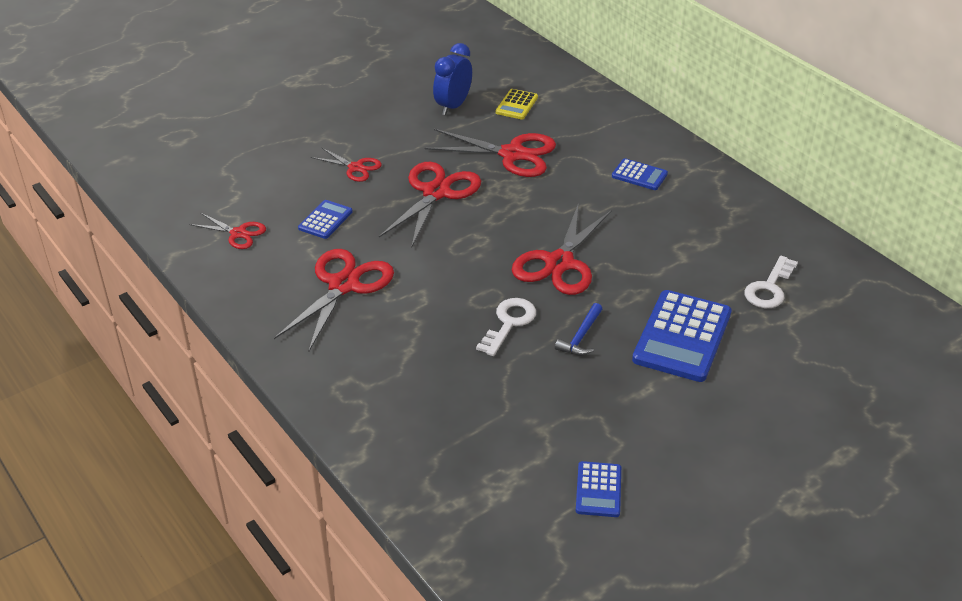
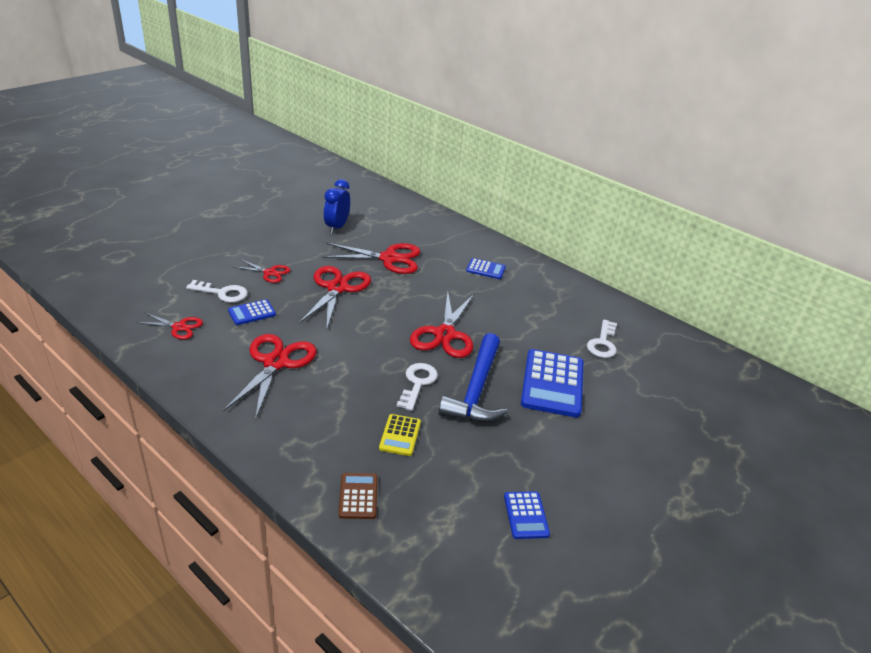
camera: 15 degrees left, 5 degrees down
blue calculator [298,200,353,239] -> blue calculator turned 135 degrees counterclockwise [228,299,276,325]
yellow calculator [496,89,538,119] -> yellow calculator moved to [379,414,421,456]
blue hammer [555,303,602,356] -> blue hammer [439,333,508,422], size x2.14
none -> white key [186,280,248,303]
none -> brown calculator [338,473,378,519]

